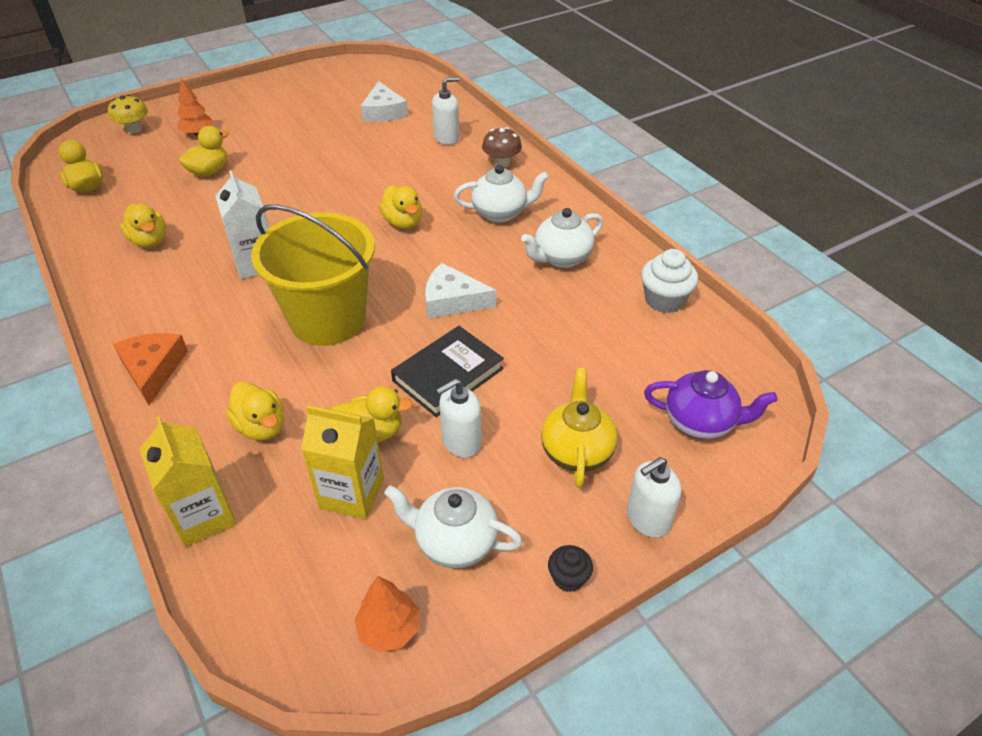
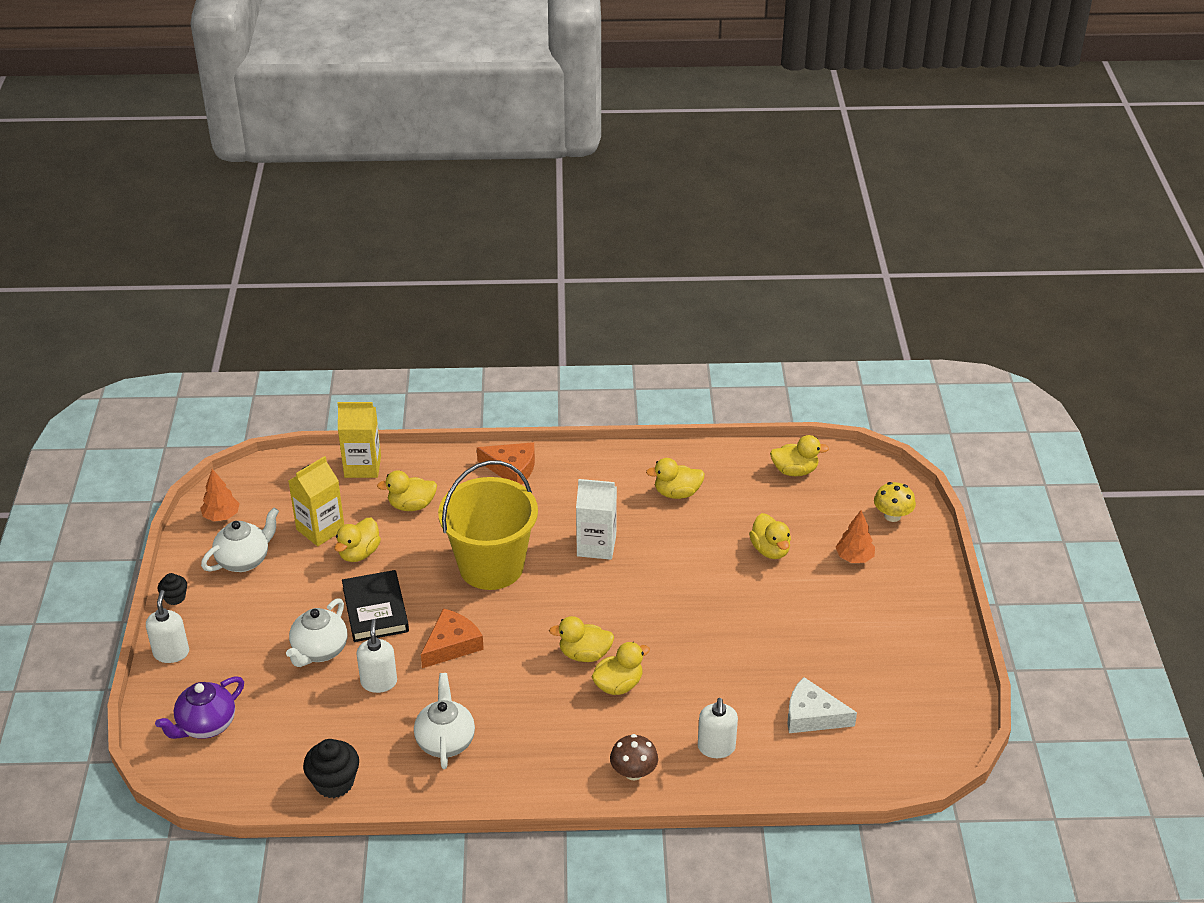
camera: 120 degrees right, 5 degrees down
white cheese [425,263,497,318] -> orange cheese [421,608,484,668]
white soap dispenser [436,379,481,458] -> white soap dispenser moved to [357,619,397,693]
white teapot [454,165,549,223] -> white teapot moved to [286,598,347,667]
yellow teapot [541,368,618,488] -> none
white cupcake [641,249,698,313] -> black cupcake [303,739,359,798]
none -> yellow duck [592,642,650,695]

